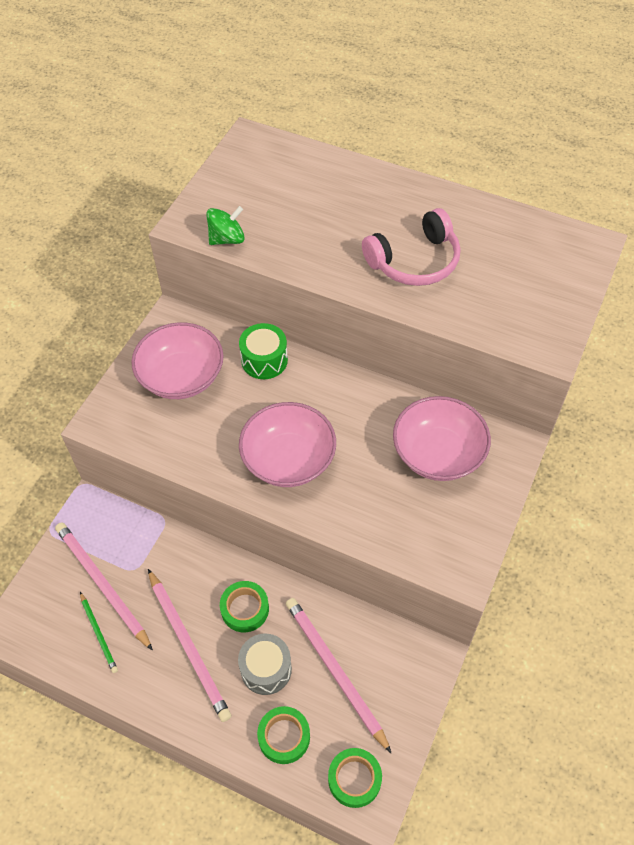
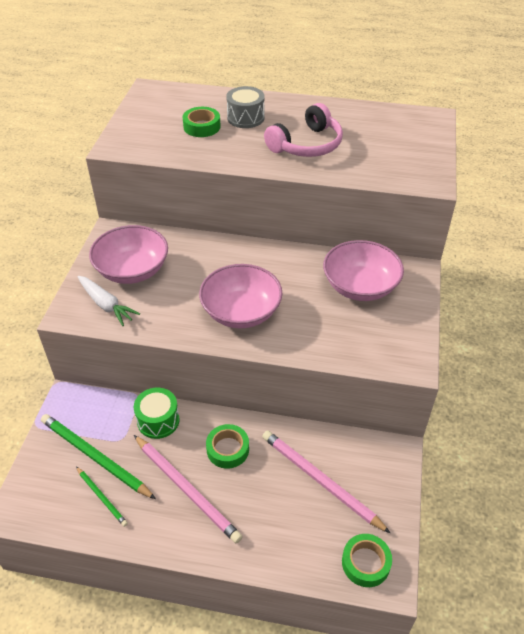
camera: 15 degrees left, 10 degrees down
pink pencil [55,522,153,651] -> green pencil [41,414,156,499]
green spinning top [206,206,245,245] -> none
grey drum [238,634,292,695] -> grey drum moved to [226,86,264,128]
green drum [239,323,288,379] -> green drum moved to [134,388,180,439]
green tape [257,706,310,764] -> green tape moved to [183,107,221,137]
none -> white carrot [77,276,140,326]

